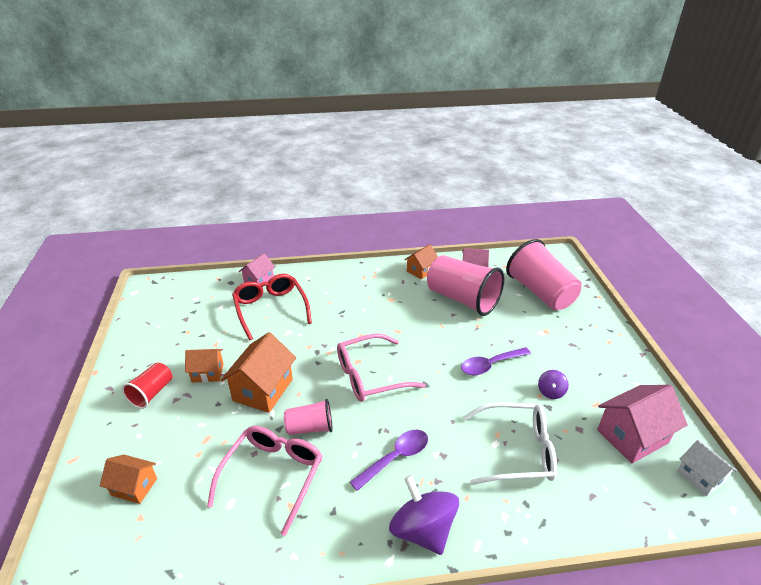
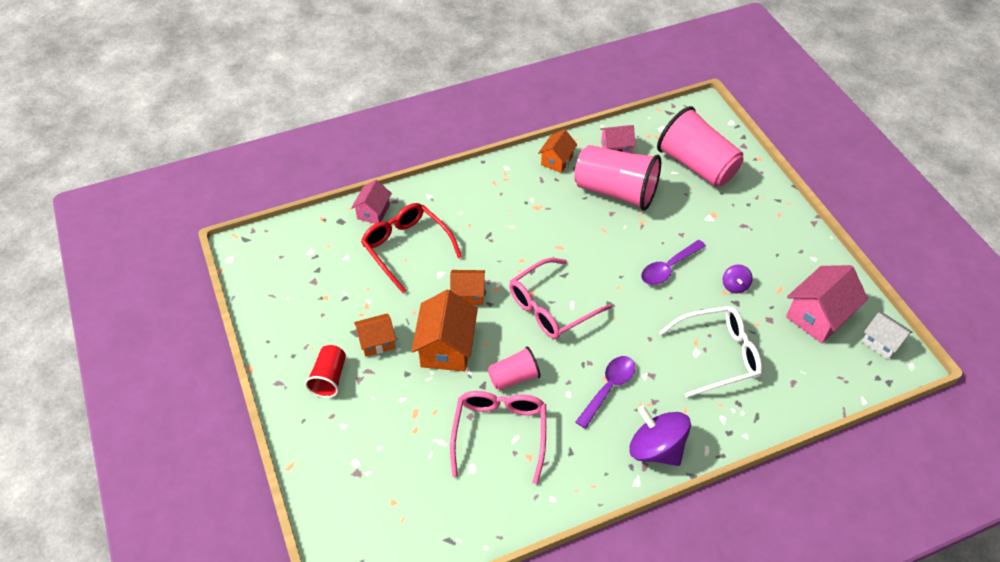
camera: 15 degrees left, 15 degrees up
orange house [100,455,157,504] -> orange house moved to [450,270,485,305]

